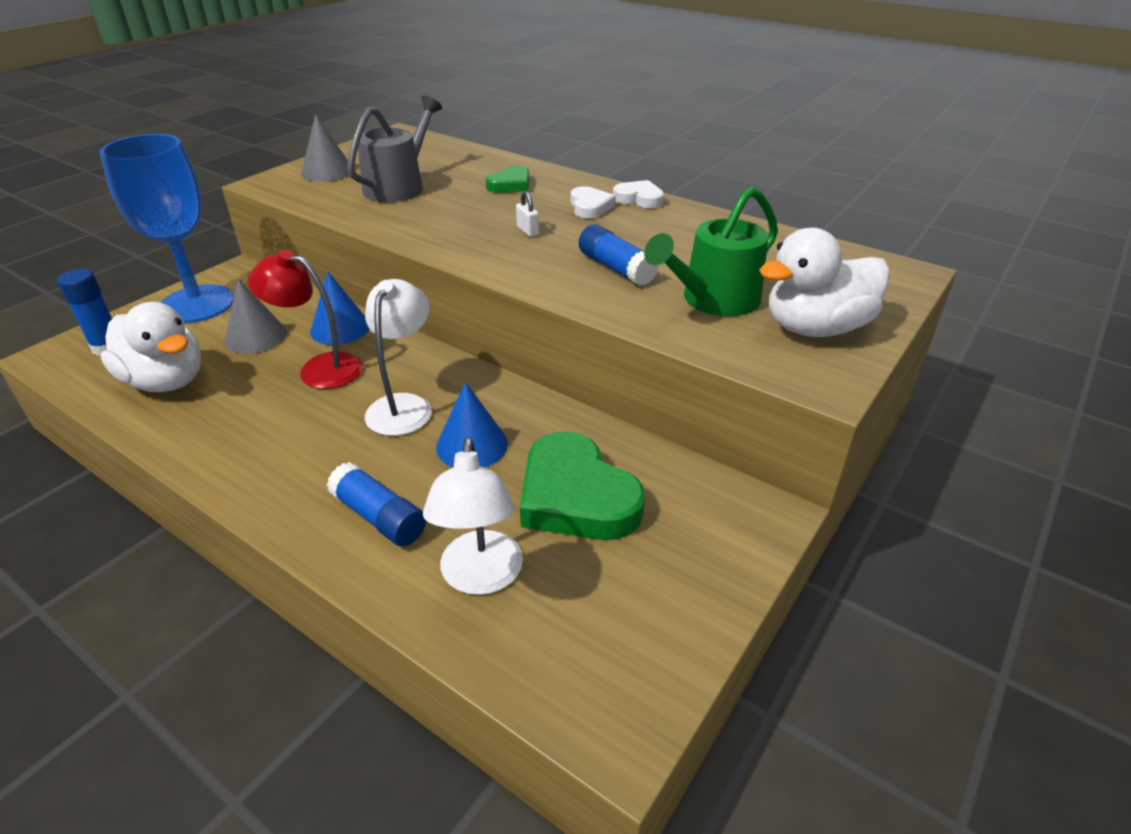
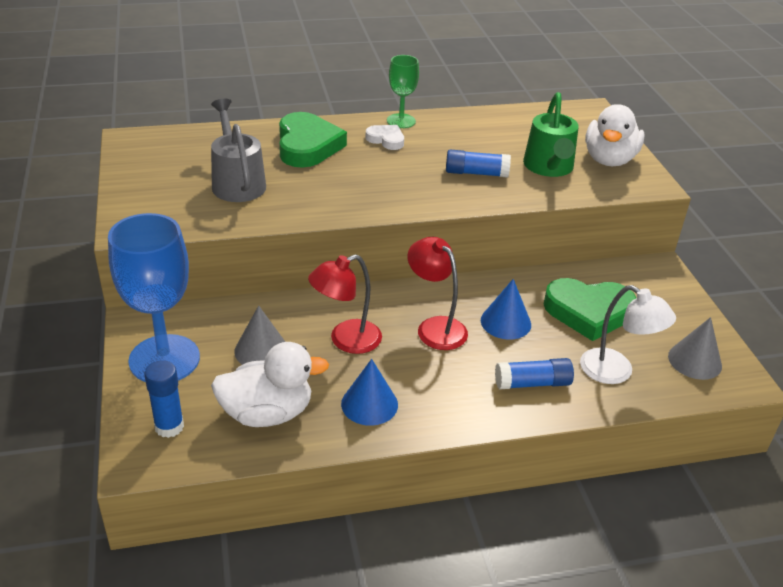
camera: 50 degrees left, 0 degrees up
grey cone [301,114,349,182] -> grey cone moved to [668,317,722,380]
blue cone [310,271,370,345] -> blue cone moved to [341,359,398,426]
white lamp [365,279,432,436] -> red lamp [407,237,468,350]
green heart [485,166,530,193] -> green heart [279,112,347,168], size x1.91
white padlock [516,191,539,237] -> none
white heart [613,180,664,208] -> green goblet [387,55,419,128]

